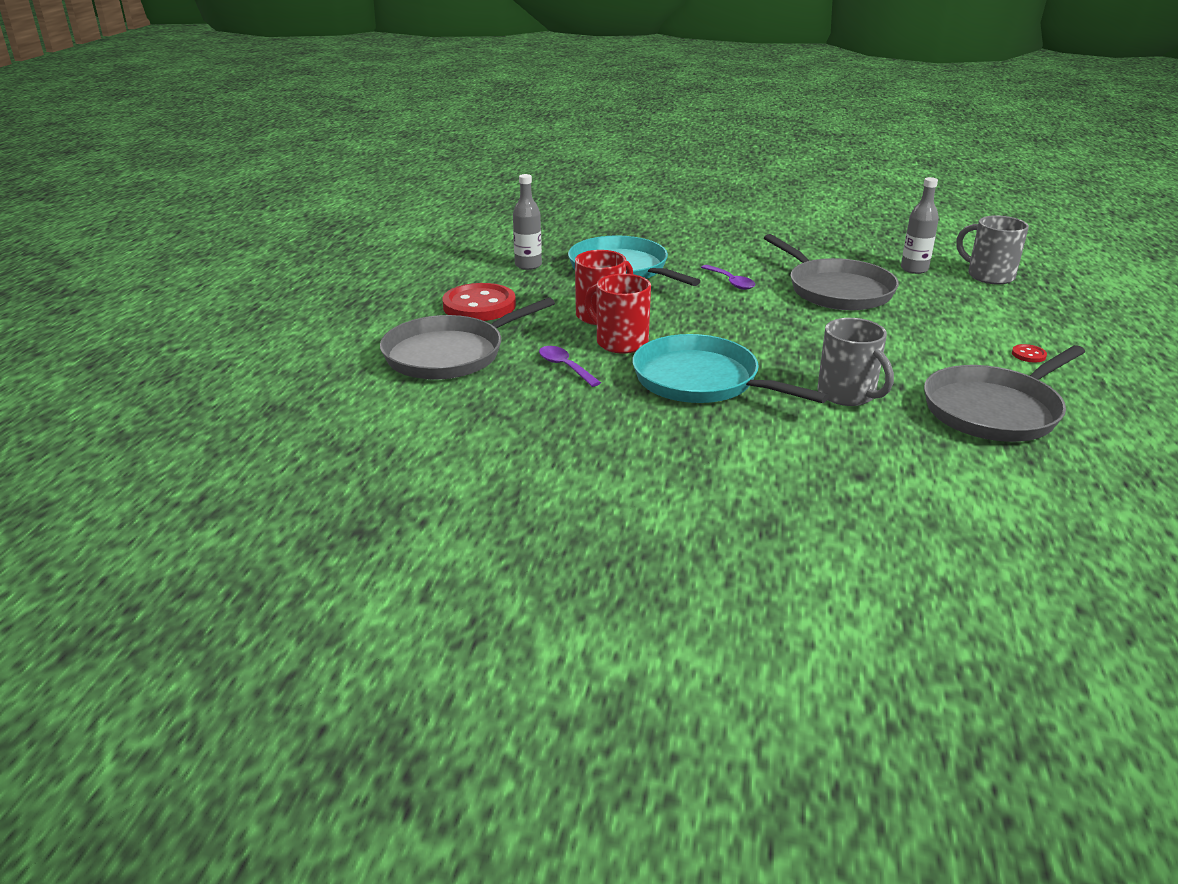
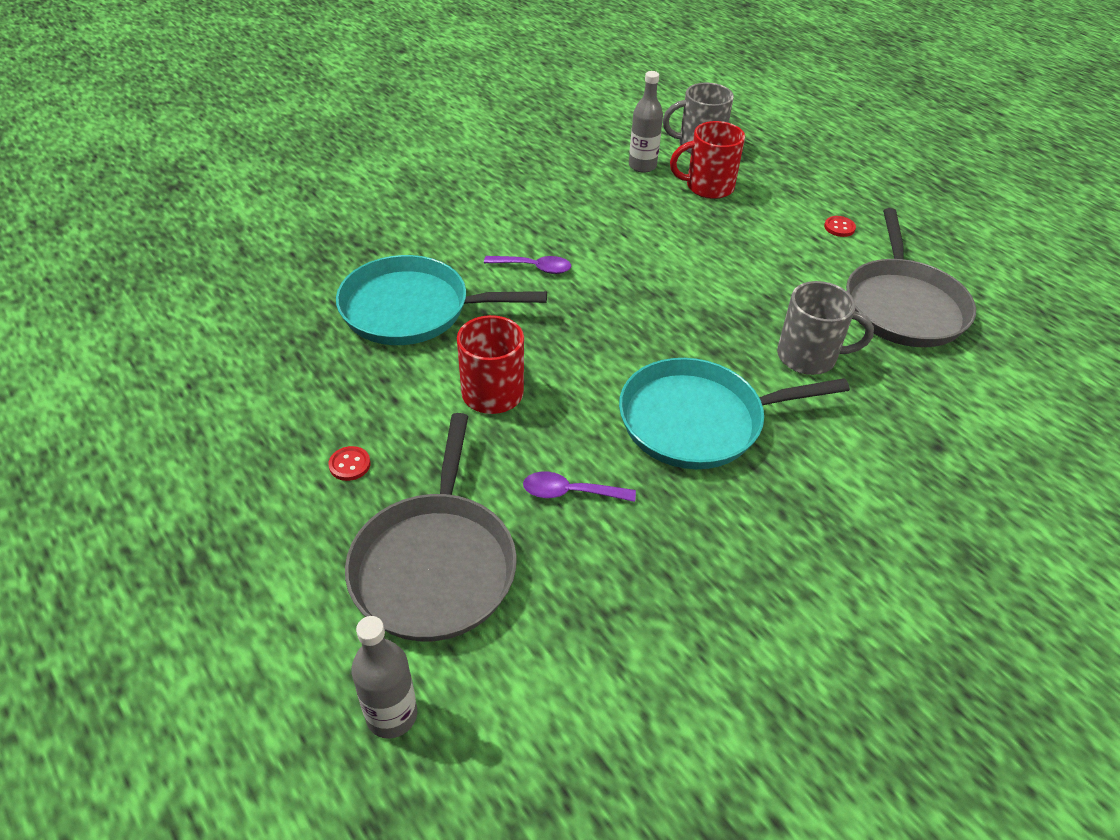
camera: 50 degrees left, 15 degrees up
red button [442,283,516,321] -> red button [328,446,371,481], size x0.40
grey bottle [513,174,542,270] -> grey bottle moved to [351,616,417,739]
red mug [585,274,651,354] -> red mug moved to [670,121,745,199]
grey pan [764,234,899,310] -> none

